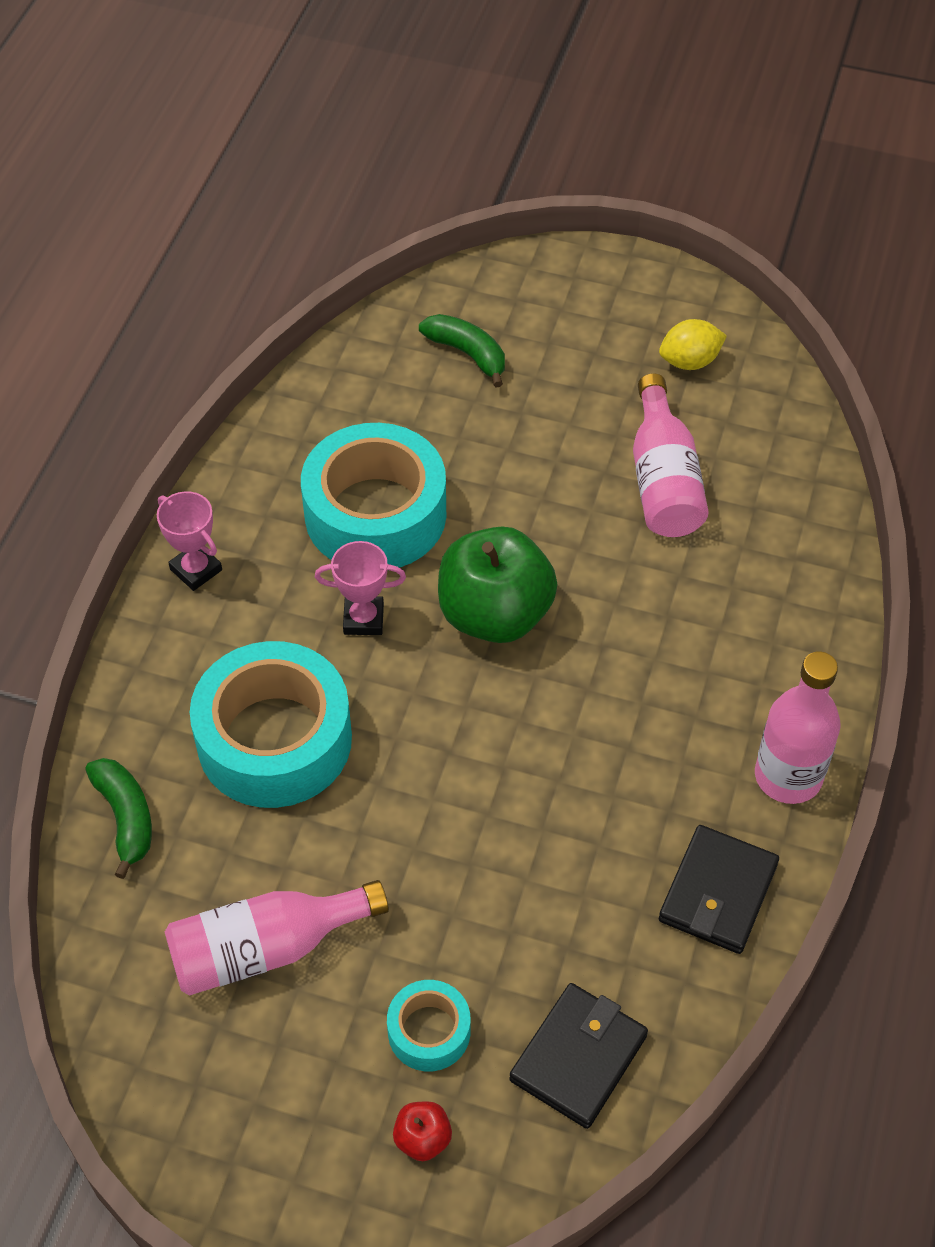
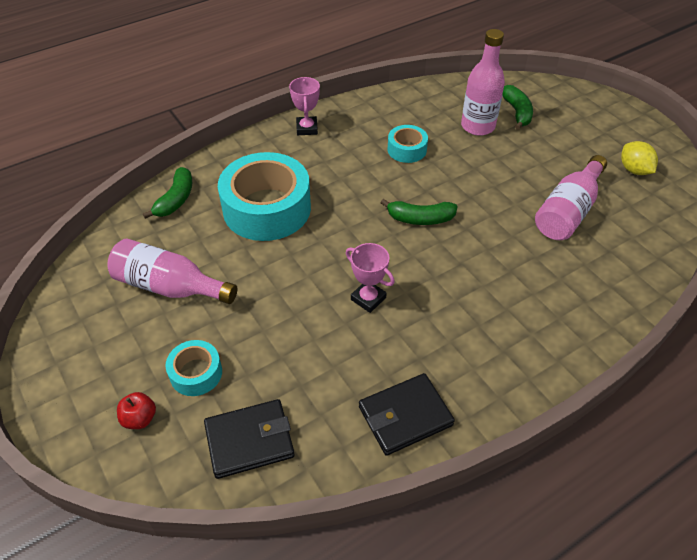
camera: 40 degrees right, 5 degrees down
turquoise tape [301,423,446,568] -> turquoise tape [388,125,428,163], size x0.48
pink trophy [315,541,406,635] -> pink trophy moved to [346,243,395,313]
green apple [438,526,558,643] -> green banana [381,199,458,225]
yellow lemon [659,319,727,370] -> yellow lemon turned 45 degrees clockwise [621,141,658,175]
pink bottle [755,652,841,804] -> pink bottle moved to [461,29,505,136]

